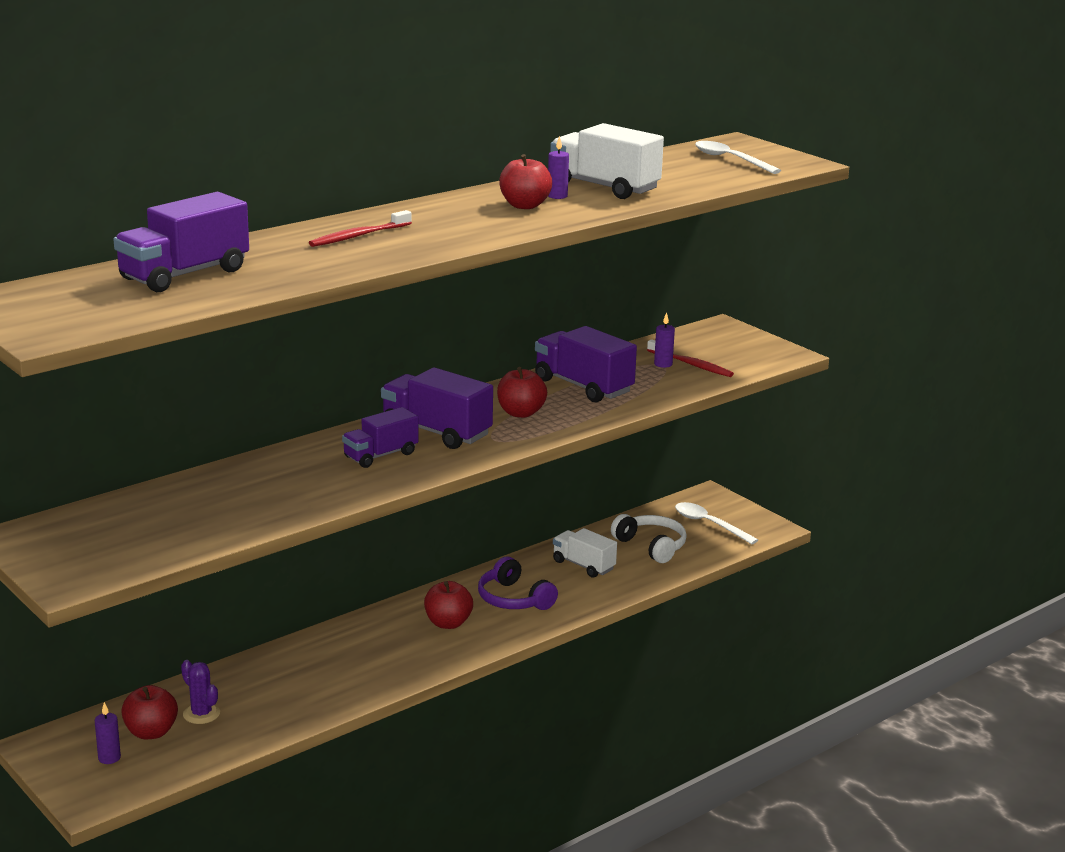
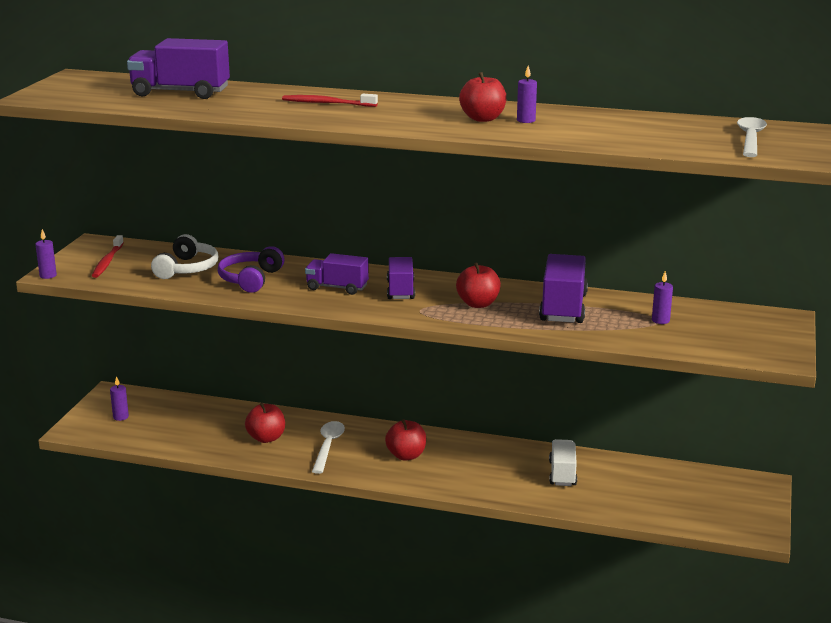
camera: 55 degrees right, 0 degrees up
red apple [121,685,178,739] -> red apple moved to [245,403,285,443]
purple cactus [181,660,220,724] -> none
purple truck [381,367,493,449] -> purple truck [387,257,415,299], size x0.65
purple headphones [478,556,558,610] -> purple headphones moved to [218,246,285,293]
white truck [550,123,664,199] -> none
white headphones [611,514,687,563] -> white headphones moved to [151,234,218,279]
red toothbrush [647,340,734,377] -> red toothbrush moved to [92,235,124,278]
white spoon [675,502,758,544] -> white spoon moved to [312,421,345,474]
none -> purple candle [35,229,57,279]

